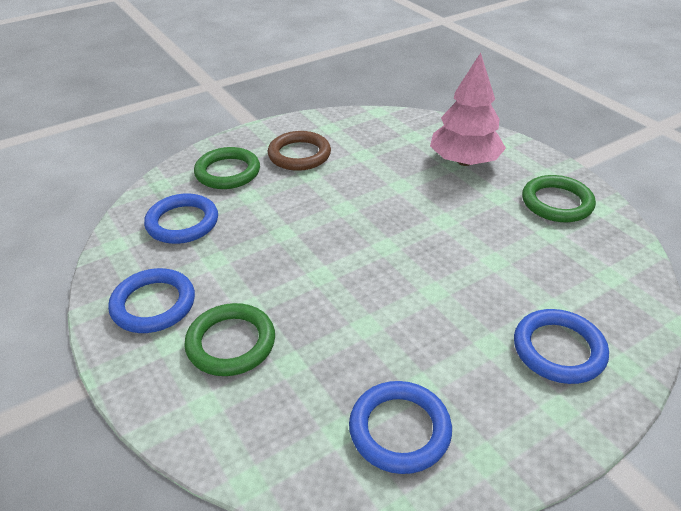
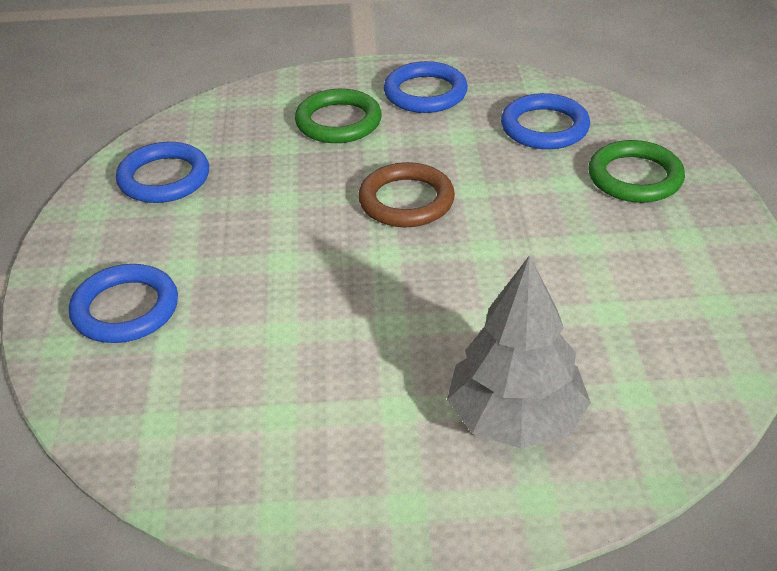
camera: 120 degrees right, 0 degrees up
brown ring [268,131,331,171] -> brown ring moved to [358,162,455,227]
pink tree [430,53,506,166] -> grey tree [447,255,591,449]
green ring [522,175,596,222] -> none

